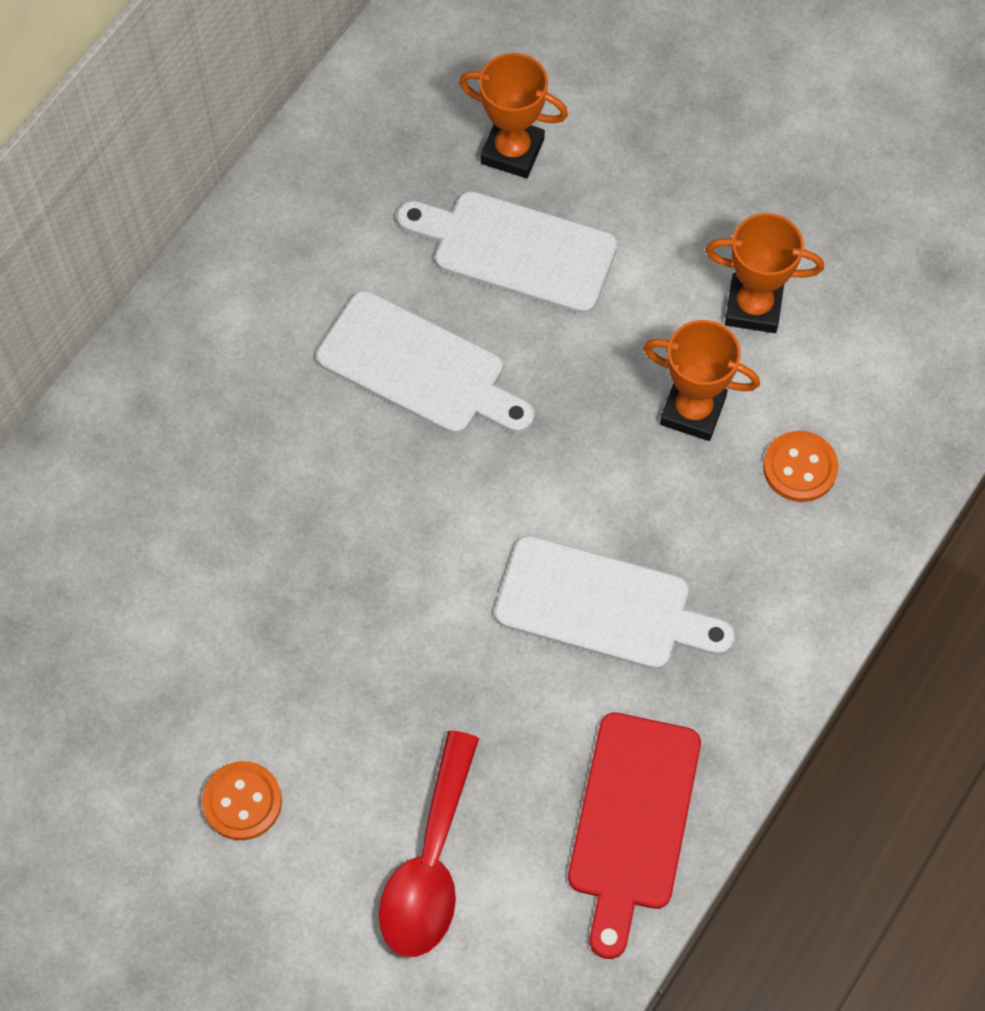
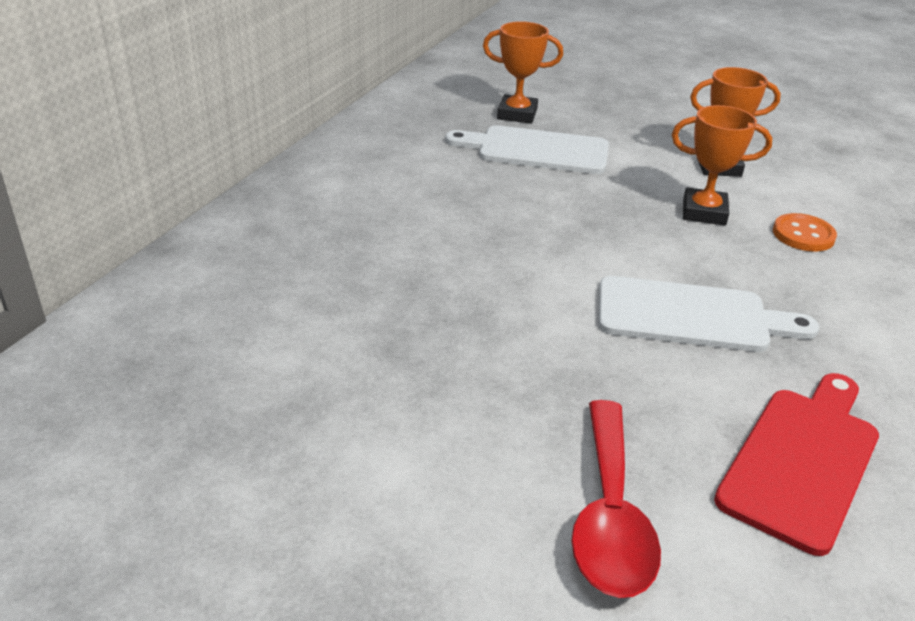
camera: 10 degrees left, 30 degrees down
orange button [202,761,282,840] -> none
white cutting board [316,291,535,434] -> none
red cutting board [568,713,701,959] -> red cutting board turned 150 degrees counterclockwise [714,373,879,556]

